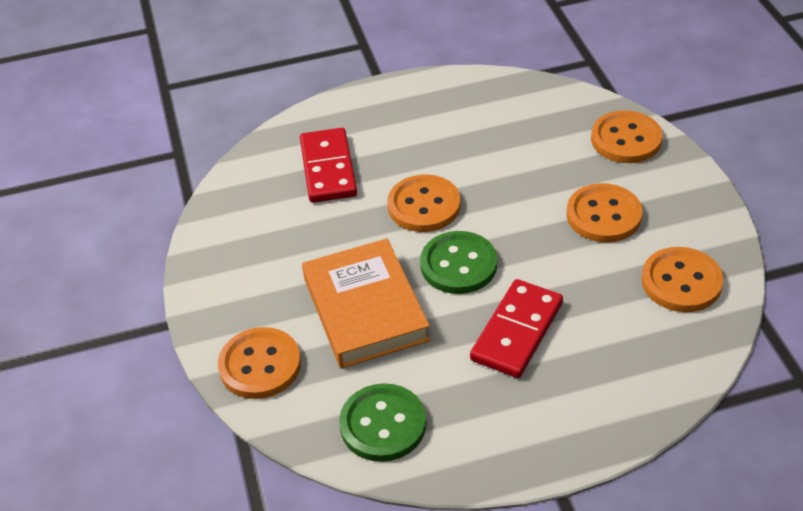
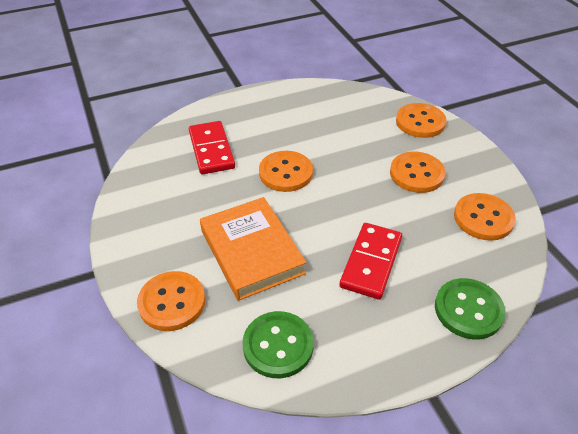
camera: 10 degrees left, 0 degrees up
green button [420,231,497,294] -> green button moved to [435,278,506,339]

